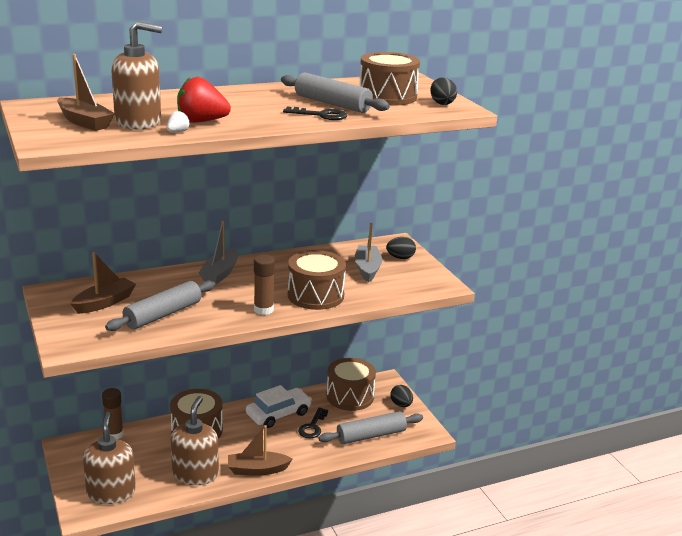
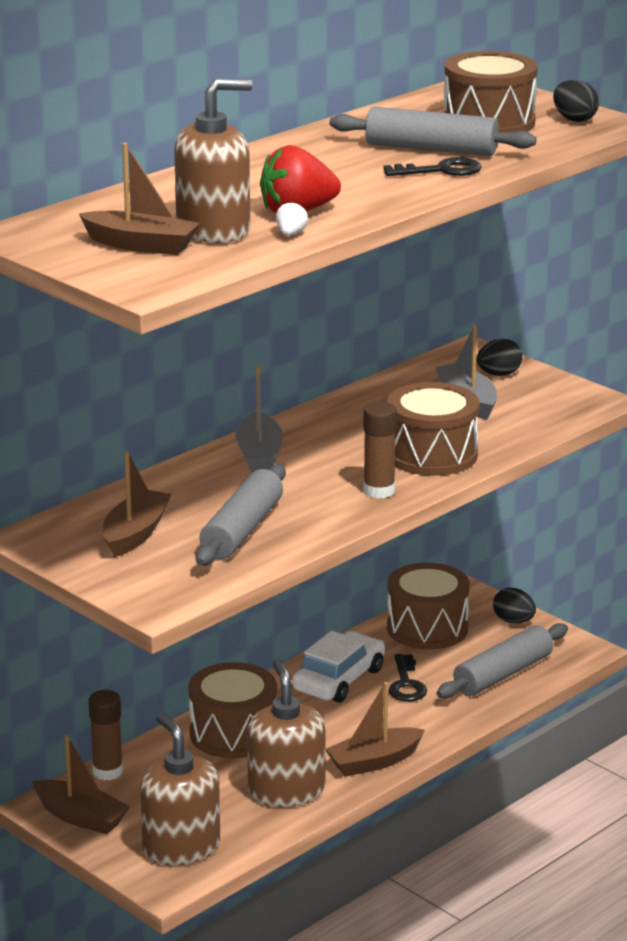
camera: 20 degrees left, 0 degrees up
none -> brown boat [32,734,130,834]

